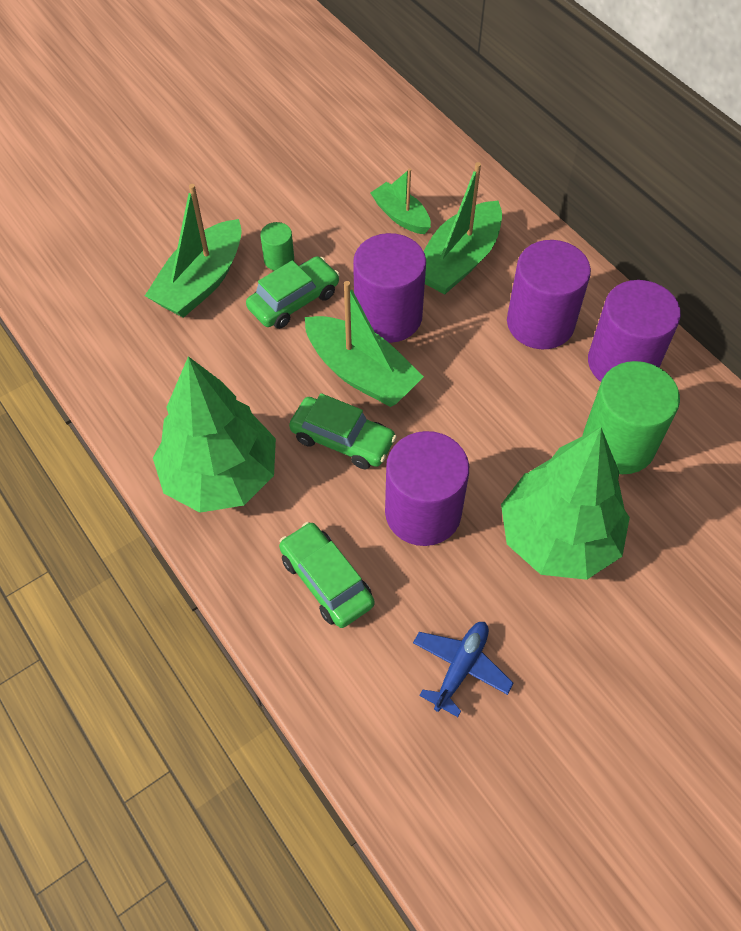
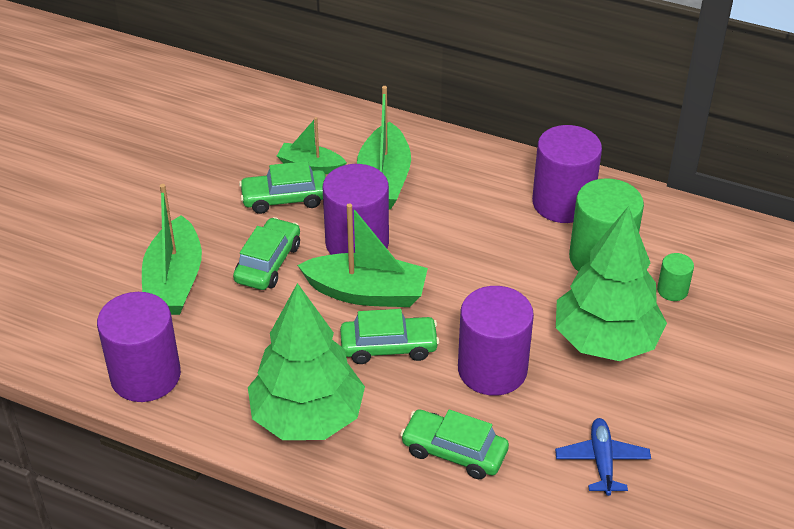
camera: 30 degrees left, 15 degrees down
green cylinder [260,222,294,271] -> green cylinder moved to [657,253,694,301]
purple cylinder [507,240,591,349] -> purple cylinder moved to [97,292,181,402]
none -> green car [239,161,326,214]

